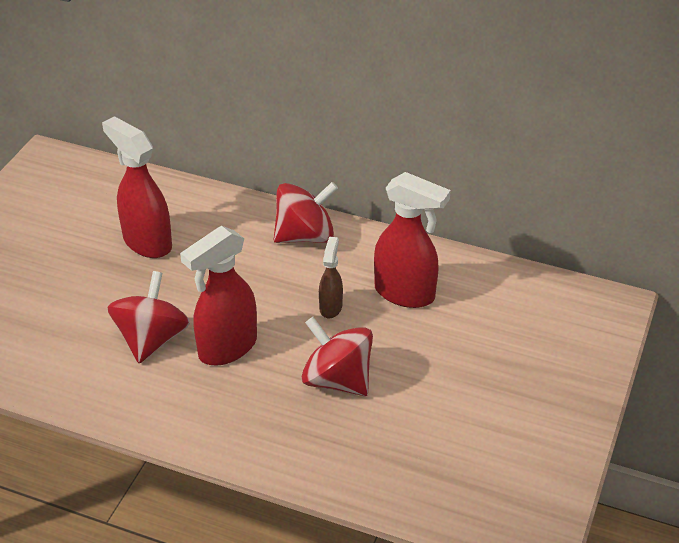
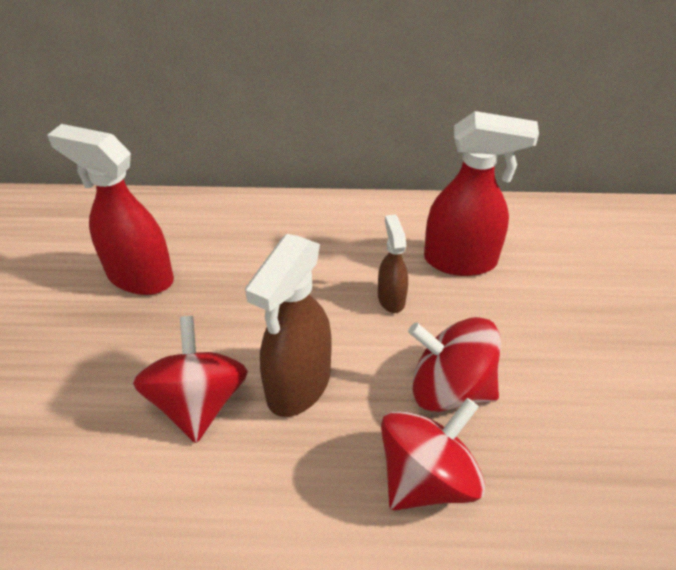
camera: 20 degrees left, 5 degrees up
red spray bottle [180,226,257,366] -> brown spray bottle [245,234,331,417]
red spinning top [274,182,338,243] -> red spinning top moved to [381,398,485,510]

